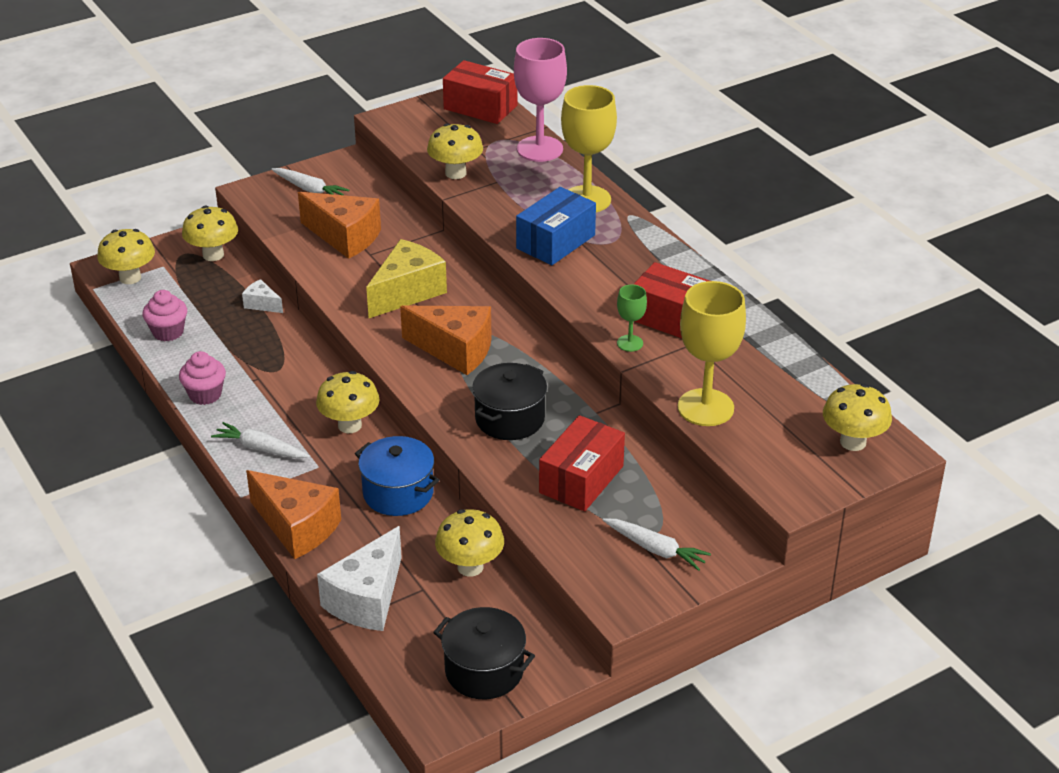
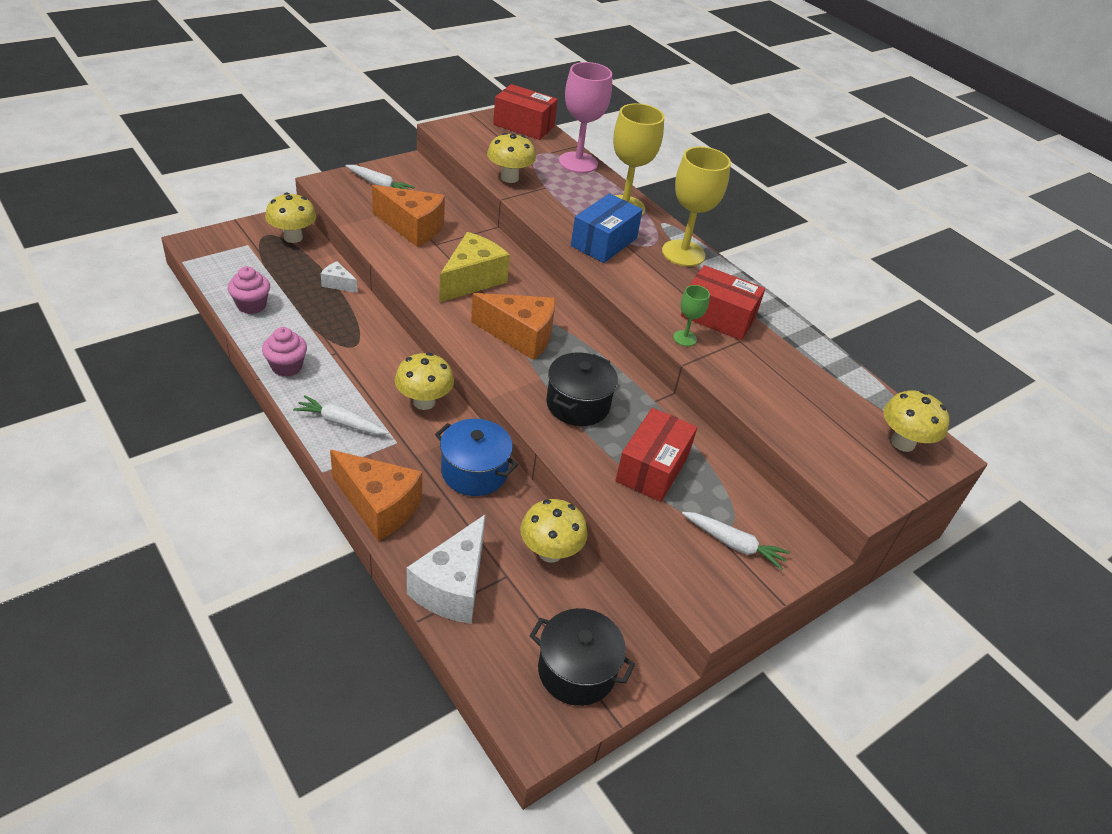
camera: 10 degrees left, 5 degrees up
yellow mushroom [97,229,155,284] -> none
yellow goblet [678,281,746,426] -> yellow goblet moved to [662,147,731,267]

